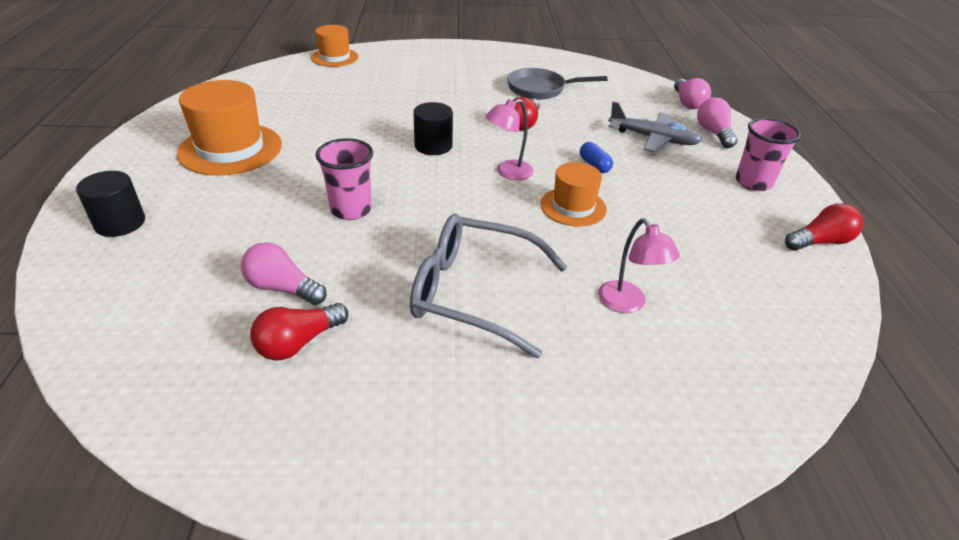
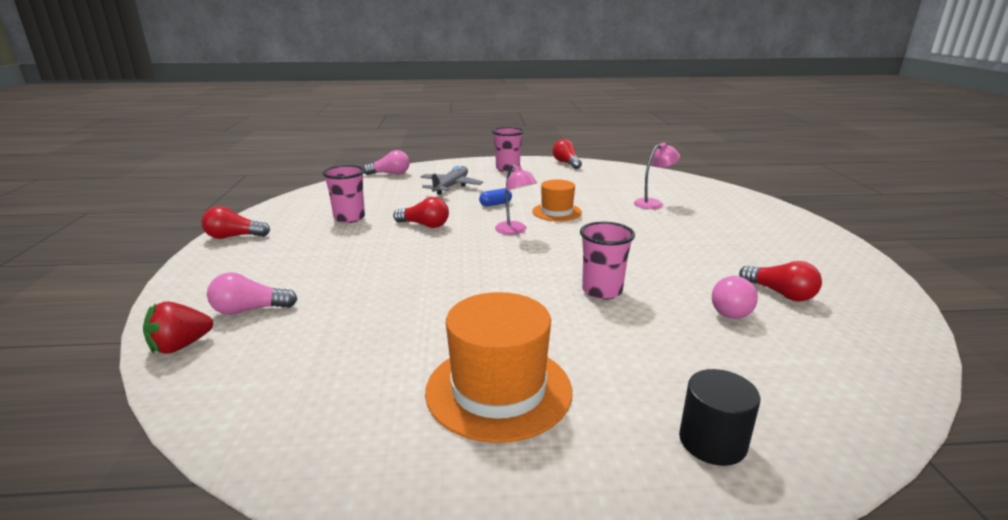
camera: 90 degrees left, 15 degrees down
orange hat [311,25,358,67] -> red strawberry [143,301,213,354]
grey glasses [410,214,567,358] -> none
black cylinder [413,102,453,155] -> none
grey pan [507,68,607,100] -> pink cup [322,165,365,223]
pink light bulb [697,98,737,148] -> pink light bulb moved to [207,272,297,315]
none -> red light bulb [201,206,270,239]

